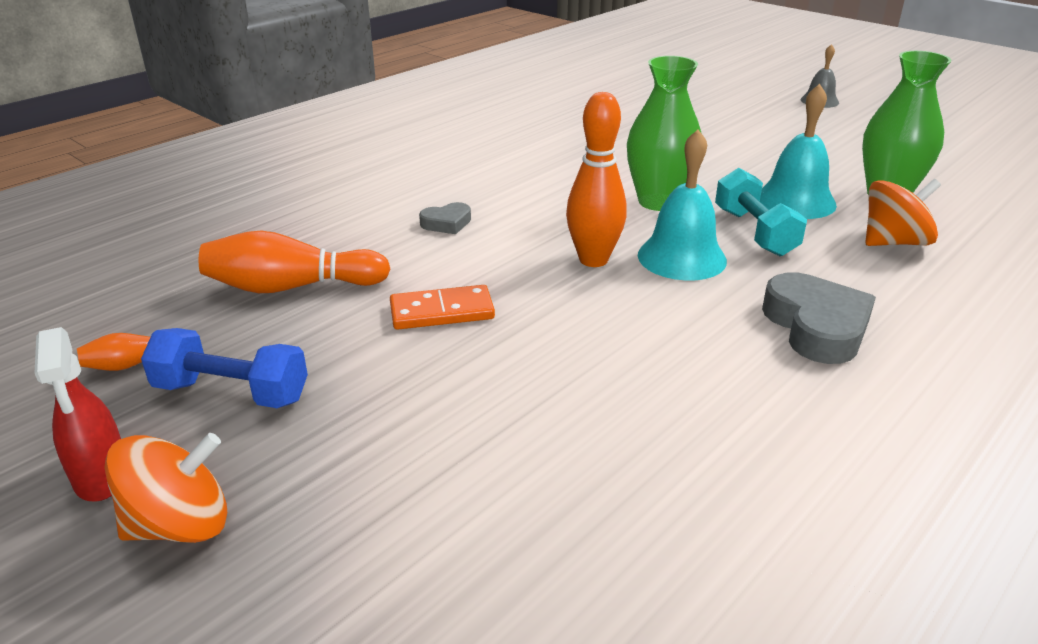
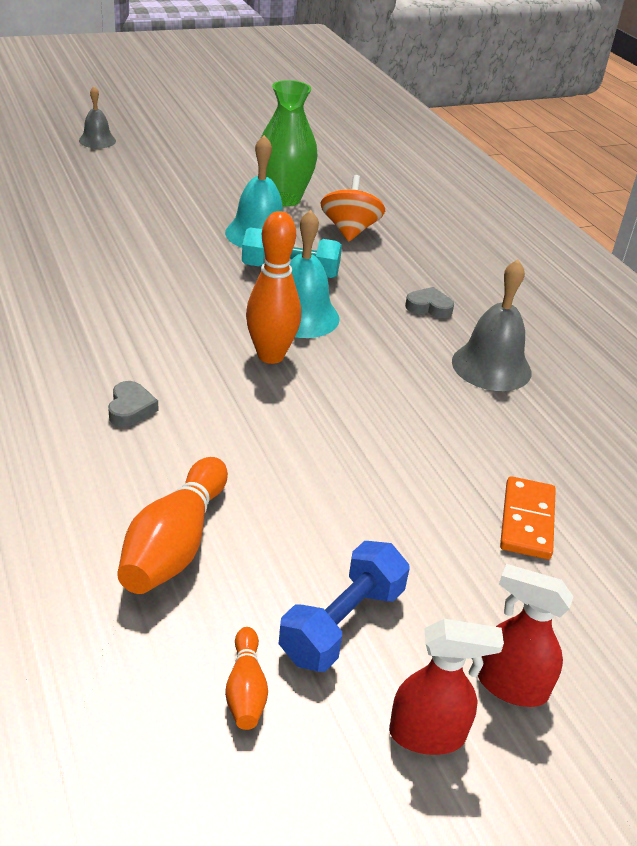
camera: 70 degrees left, 5 degrees up
orange spinning top [104,433,227,543] -> red spray bottle [478,564,574,707]
orange domino [390,285,495,330] -> orange domino moved to [500,476,556,559]
green vase [627,56,702,211] -> none
grey heart [762,272,876,364] -> grey heart [405,287,454,318], size x0.53
none -> grey bell [452,260,531,391]

